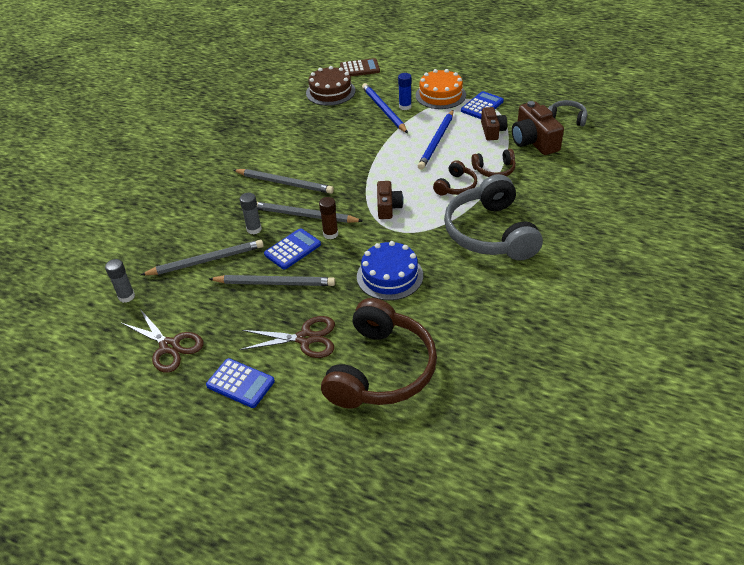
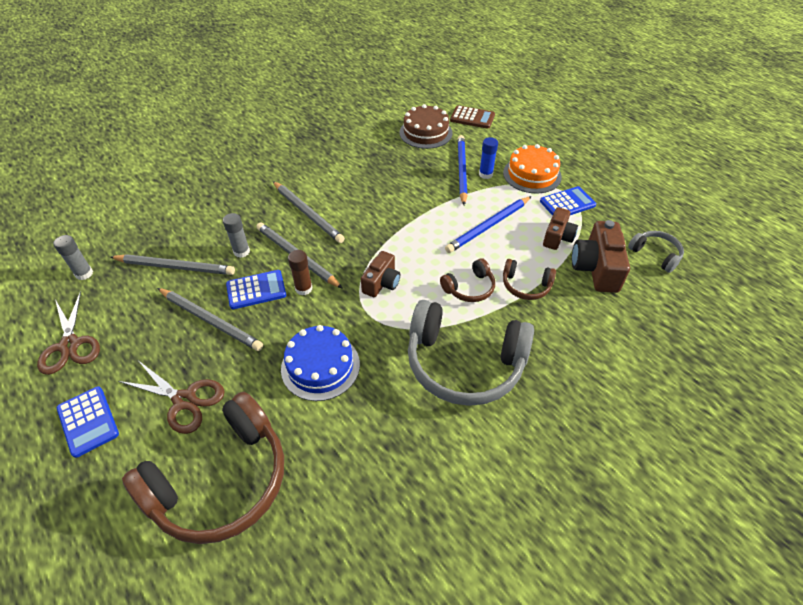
camera: 25 degrees right, 5 degrees up
grey headphones [444,174,543,261] -> grey headphones turned 90 degrees counterclockwise [408,300,534,406]

